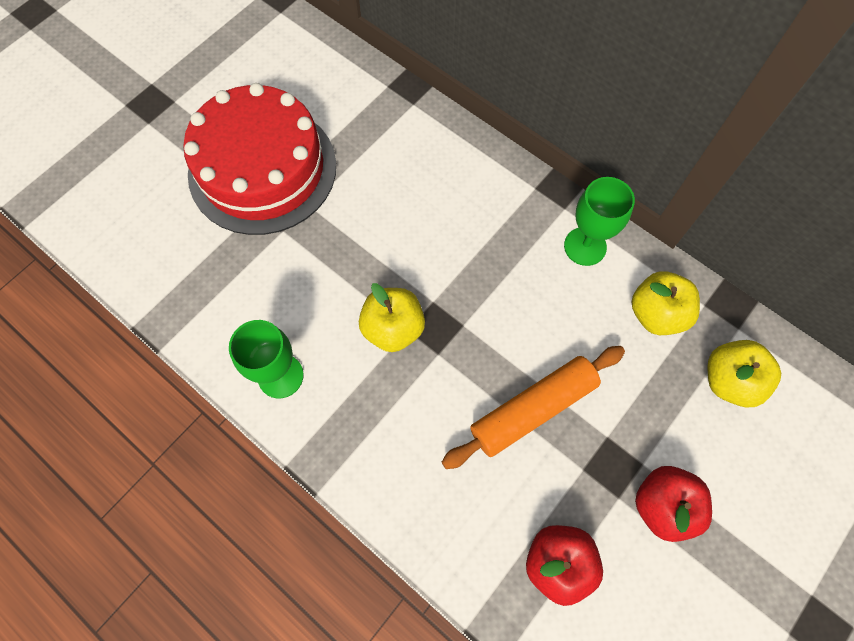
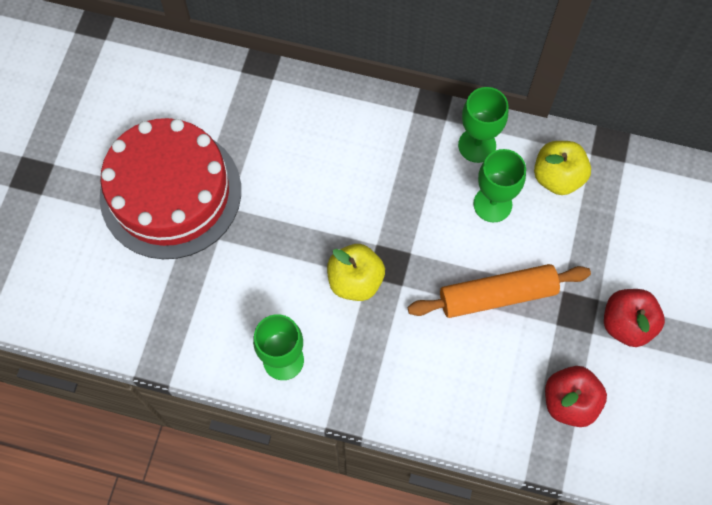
camera: 25 degrees left, 0 degrees up
orange rolling pin [442,346,625,469] -> orange rolling pin turned 45 degrees clockwise [408,264,591,318]
yellow apple [708,340,781,407] -> none
none -> green goblet [473,149,526,222]

